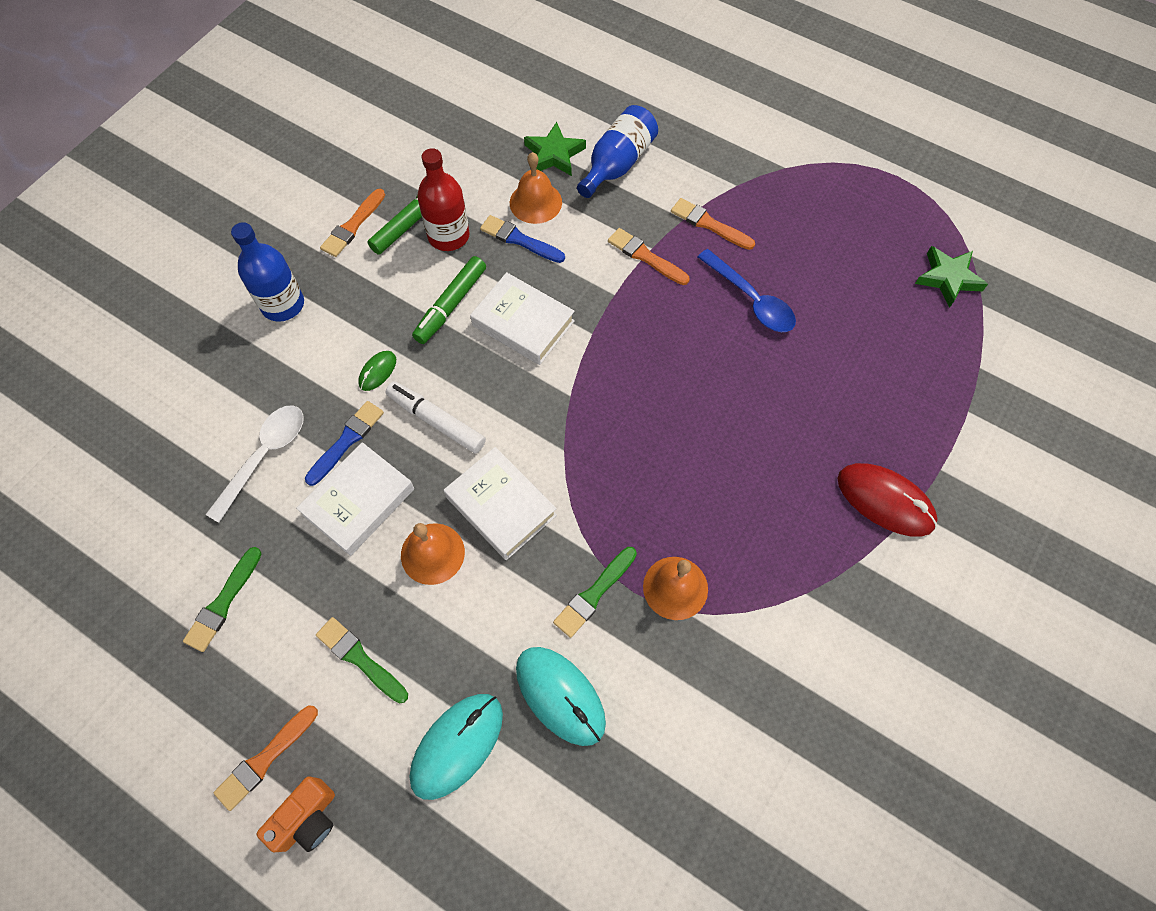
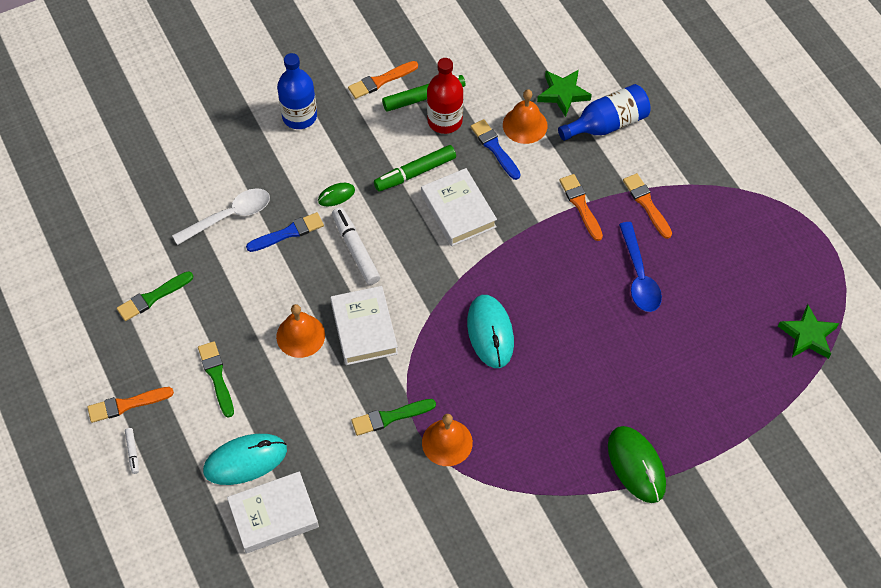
camera: 30 degrees right, 5 degrees down
orange camera [256,776,335,852] -> white marker [125,428,139,474]
white book [296,442,414,556] -> white book moved to [227,471,319,553]
turquoise mouse [516,647,606,746] -> turquoise mouse moved to [467,295,514,368]
red mouse [837,463,938,537] -> green mouse [608,426,666,503]

